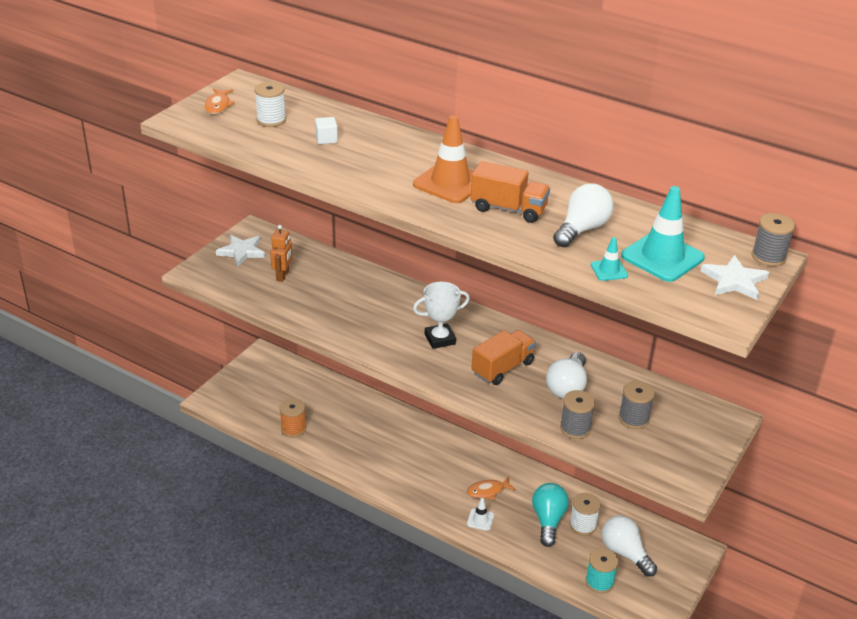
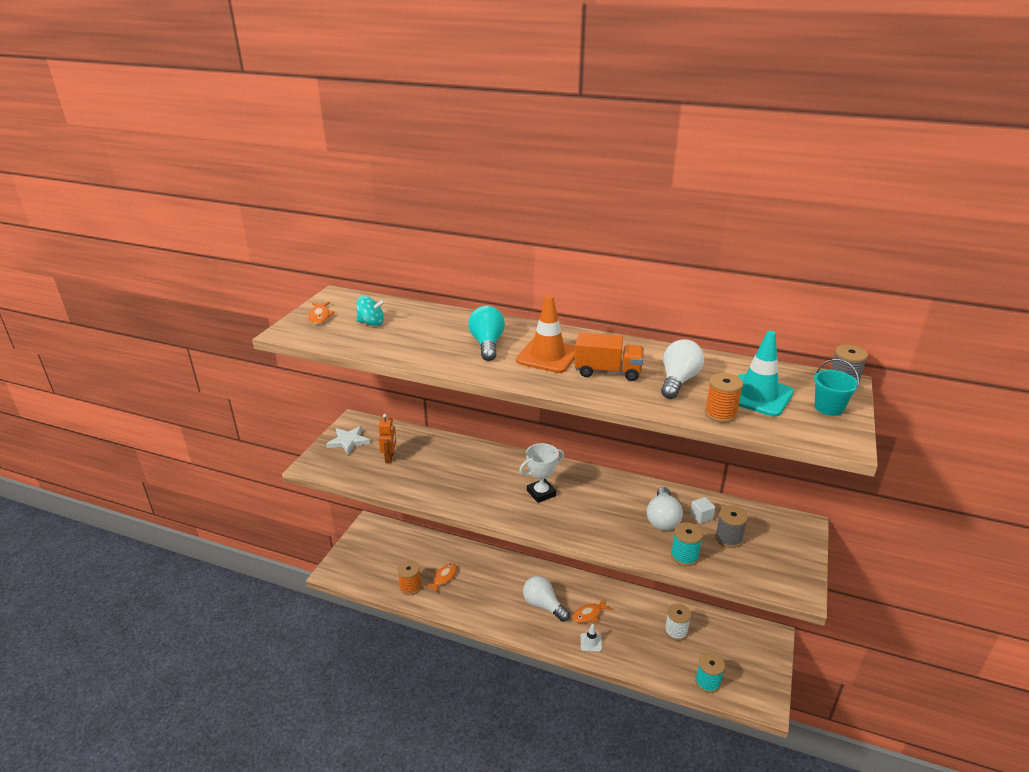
camera: 10 degrees left, 5 degrees down
white spool [255,82,286,127] -> turquoise spinning top [356,296,385,326]
white cube [315,117,338,144] -> white cube moved to [690,497,715,523]
orange truck [471,330,536,385] -> none
turquoise light bulb [532,483,569,547] -> turquoise light bulb moved to [468,306,505,361]
grey spool [560,390,595,439] -> turquoise spool [671,522,703,566]
turquoise traffic cone [591,237,628,281] -> orange spool [704,373,743,423]
white light bulb [602,516,657,576] -> white light bulb moved to [523,576,570,622]
white star [701,255,769,300] -> turquoise bucket [814,359,859,416]
none -> orange fish [425,563,458,593]

